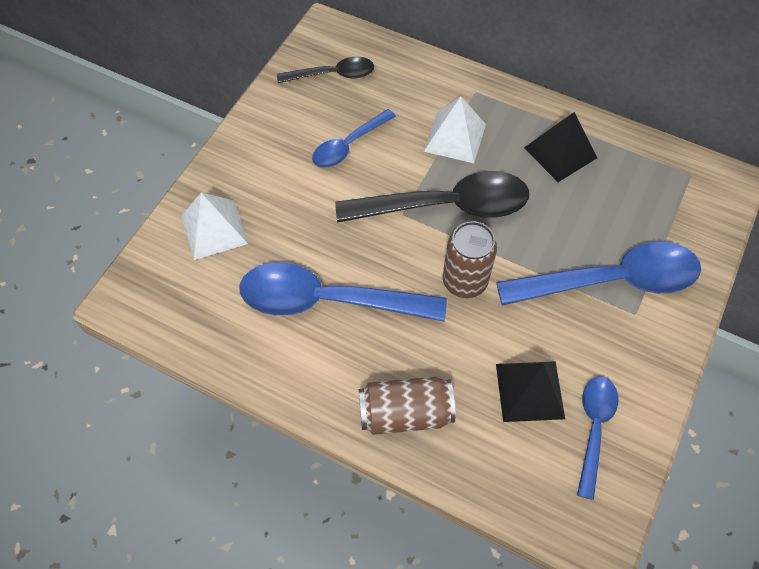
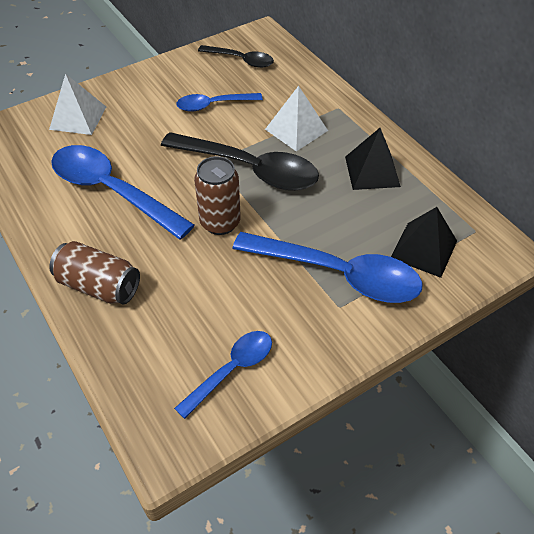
camera: 30 degrees right, 10 degrees down
black pyramid [496,361,565,422] -> black pyramid moved to [391,207,457,278]

